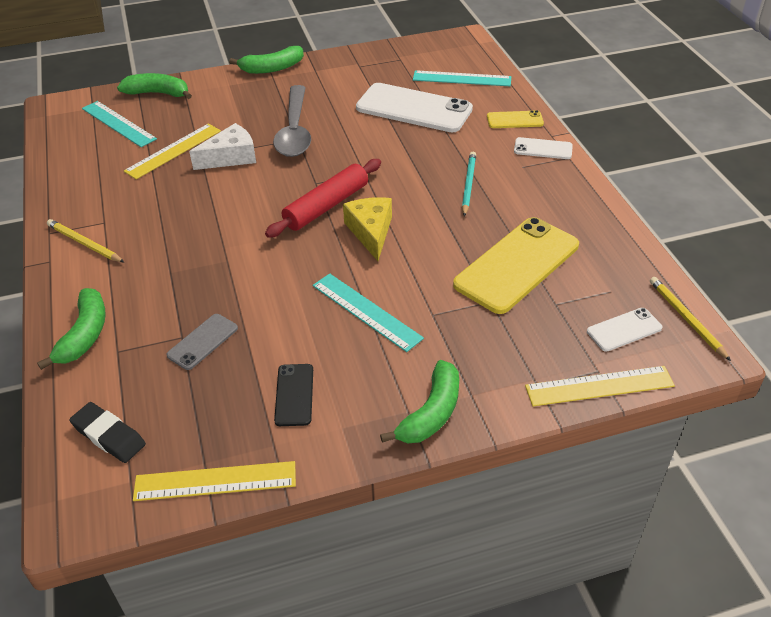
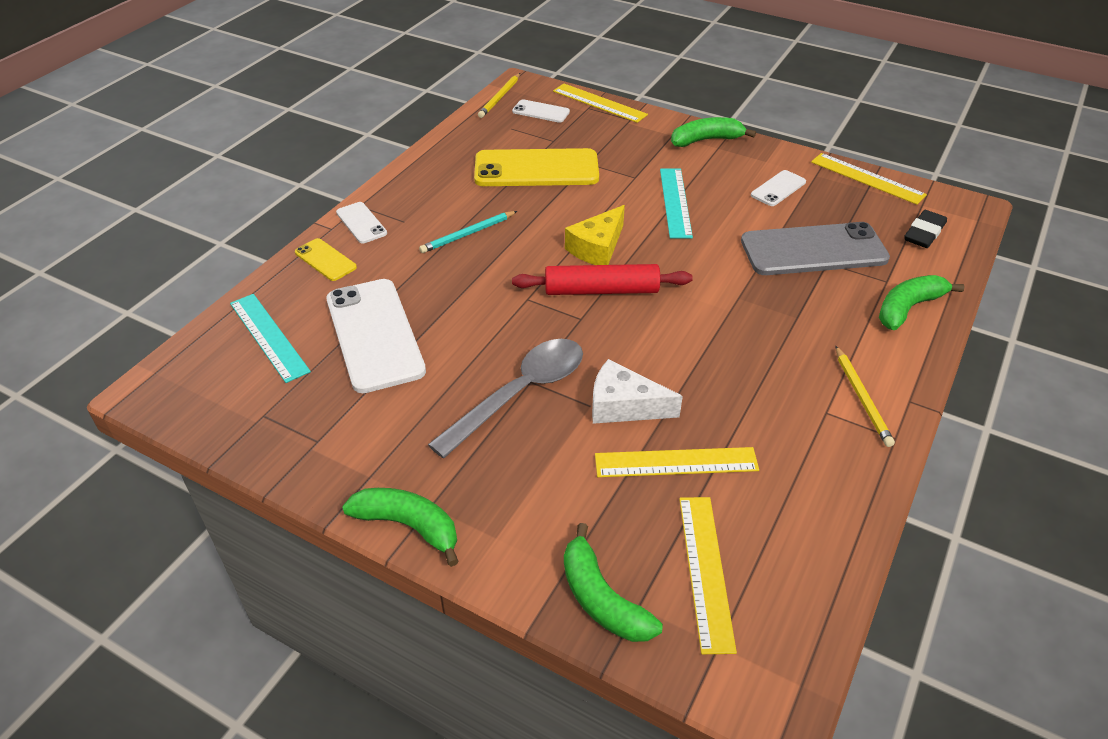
camera: 135 degrees left, 0 degrees up
black eraser [69,402,146,463] -> black eraser turned 45 degrees clockwise [904,210,947,248]
turquoise ruler [82,101,157,147] -> yellow ruler [679,497,737,654]
grey phone [166,314,238,370] -> grey phone [741,222,890,275], size x2.07
black phone [274,364,313,426] -> white phone [751,170,806,206]

